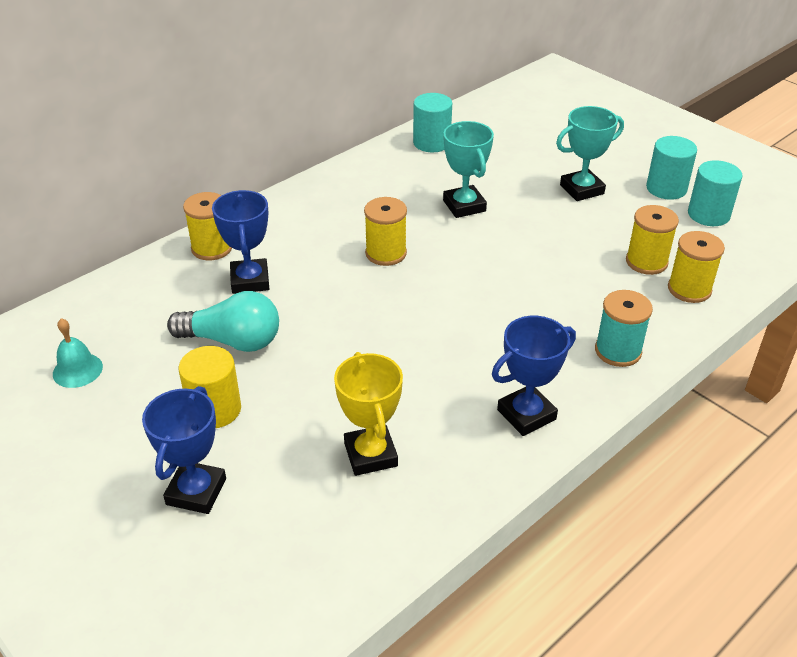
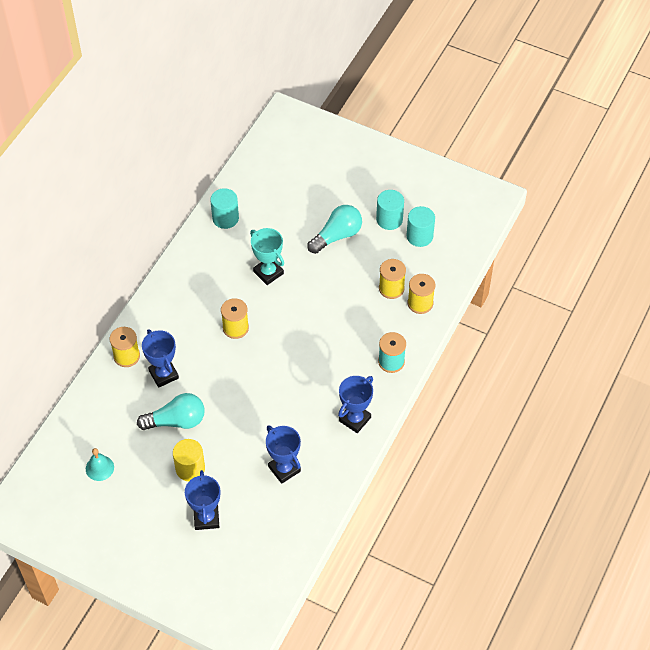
camera: 20 degrees left, 15 degrees up
yellow trophy [334,352,403,476] -> blue trophy [266,425,301,484]
turquoise trophy [556,106,624,201] -> turquoise light bulb [307,205,362,254]

